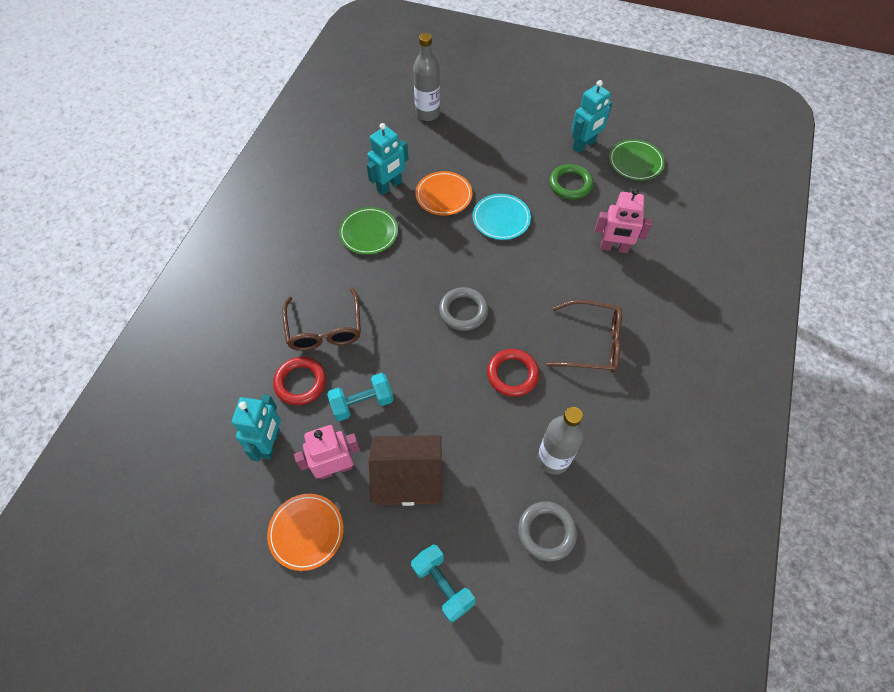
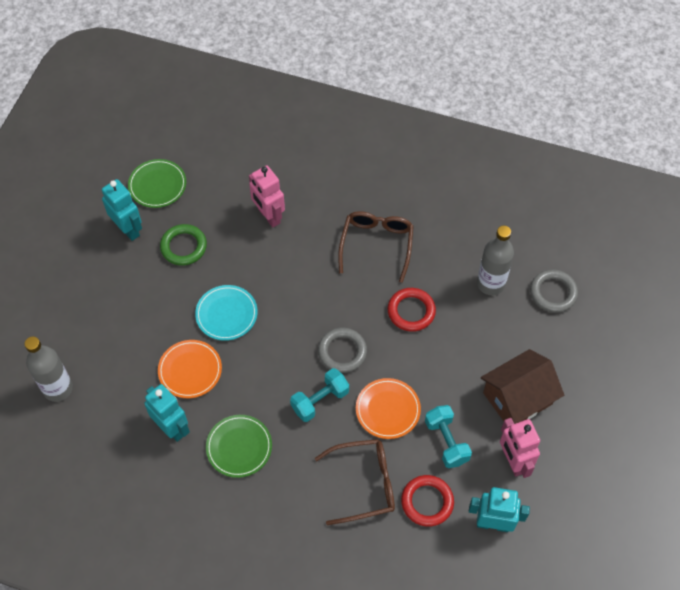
camera: 90 degrees left, 0 degrees up
orange plate [267,494,344,571] -> orange plate moved to [356,378,421,439]
brown house [368,435,442,506] -> brown house turned 60 degrees clockwise [481,349,564,424]
turquoise dumbbell [411,544,475,623] -> turquoise dumbbell moved to [290,368,349,422]
pink robot [595,188,652,253] -> pink robot turned 135 degrees clockwise [249,165,285,228]

